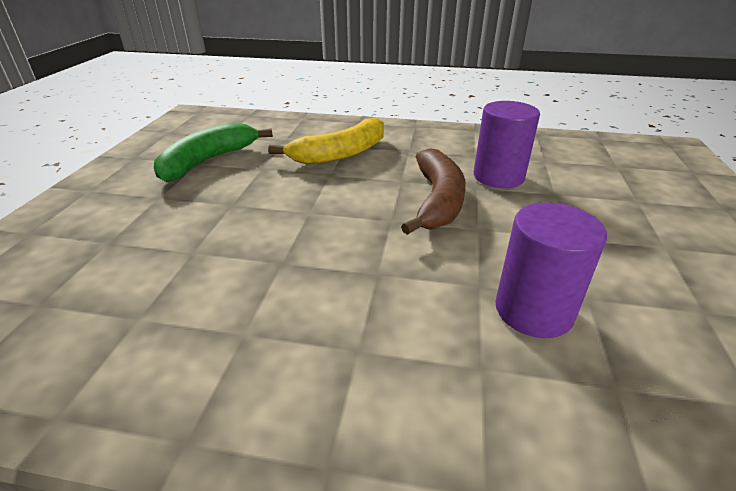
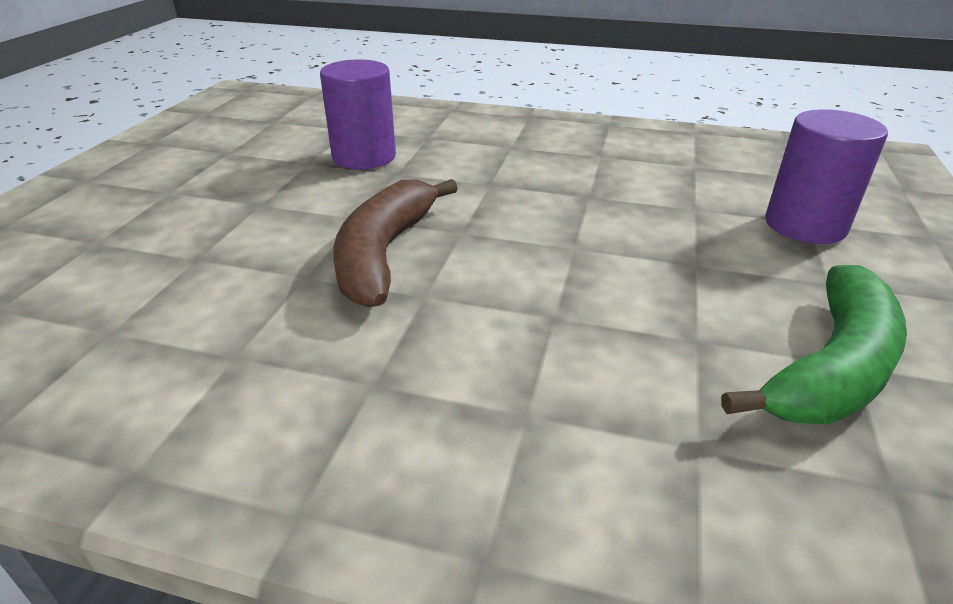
camera: 175 degrees left, 0 degrees up
yellow banana [268,117,384,164] -> none
purple cylinder [474,101,540,188] -> purple cylinder moved to [765,109,888,244]

